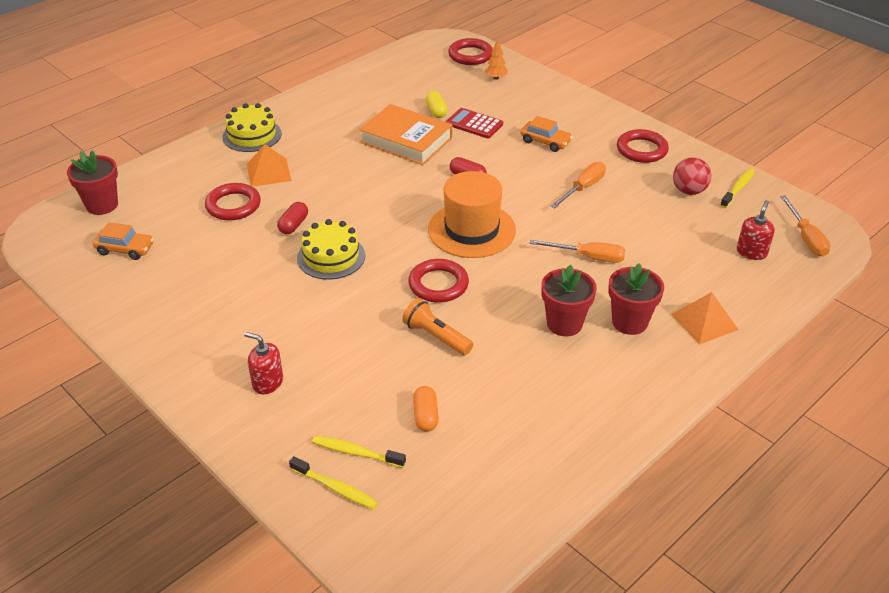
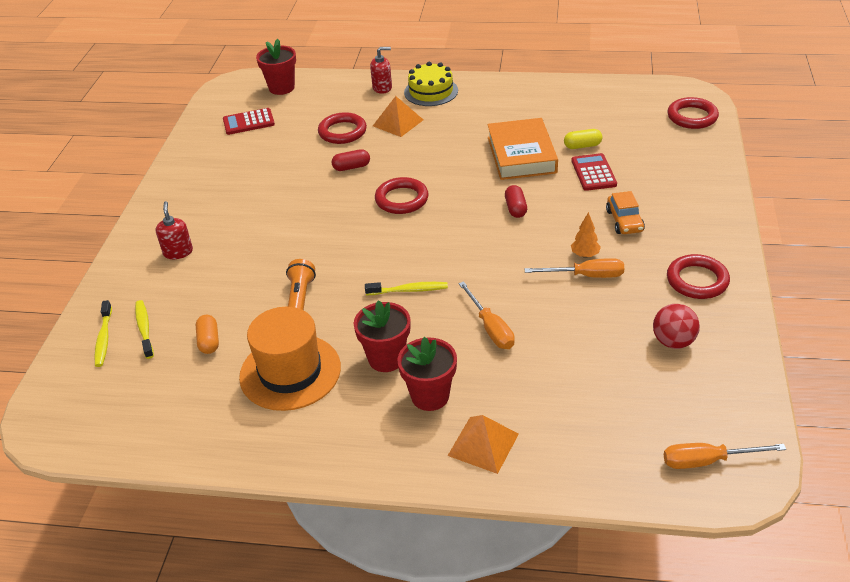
camera: 55 degrees right, 0 degrees up
orange car [93,222,154,260] -> red calculator [223,108,275,135]
yellow cake [297,219,365,280] -> none
red ring [408,259,469,303] -> red ring moved to [375,177,429,214]
orange capsule [413,386,439,432] -> orange capsule turned 60 degrees counterclockwise [196,315,219,354]
yellow capsule [426,91,448,118] -> yellow capsule turned 45 degrees clockwise [564,129,602,149]
orange hat [428,171,516,258] -> orange hat moved to [239,307,341,411]
orange tree [485,39,508,80] -> orange tree moved to [571,212,601,258]
yellow toothbrush [720,168,755,208] -> yellow toothbrush moved to [365,282,448,295]
red soap dispenser [737,200,775,260] -> red soap dispenser moved to [370,47,392,94]
orange screwdriver [780,195,831,256] -> orange screwdriver turned 45 degrees clockwise [664,443,786,469]

